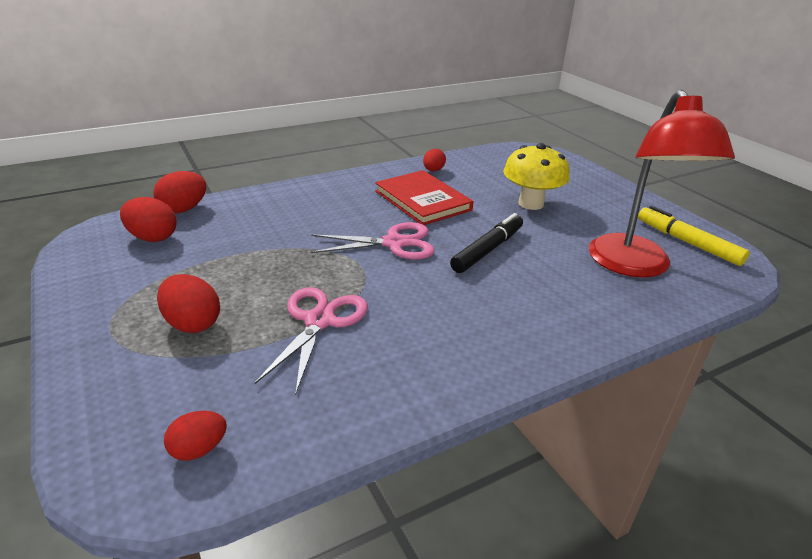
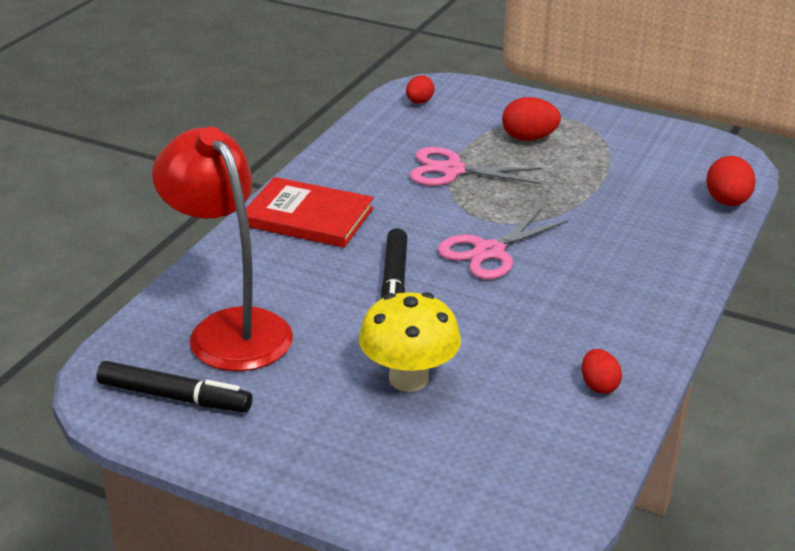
camera: 145 degrees right, 0 degrees up
red egg [120,197,177,242] -> none
pink scissors [255,287,368,394] -> pink scissors turned 120 degrees clockwise [410,147,542,186]
red book [375,170,473,225] -> red book moved to [246,177,374,248]
yellow marker [638,206,750,266] -> black marker [97,361,252,412]

